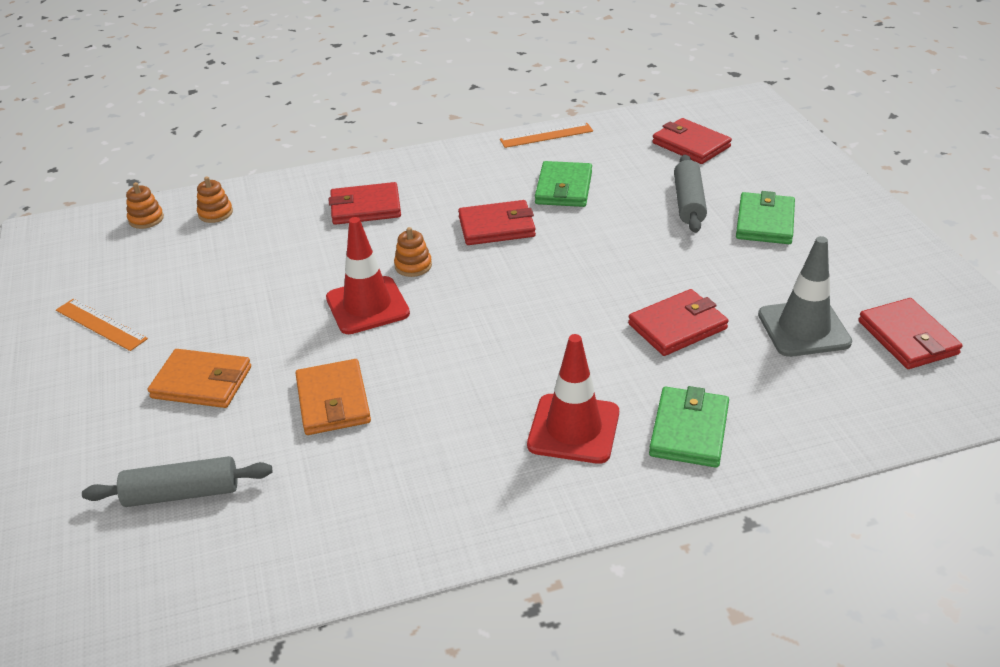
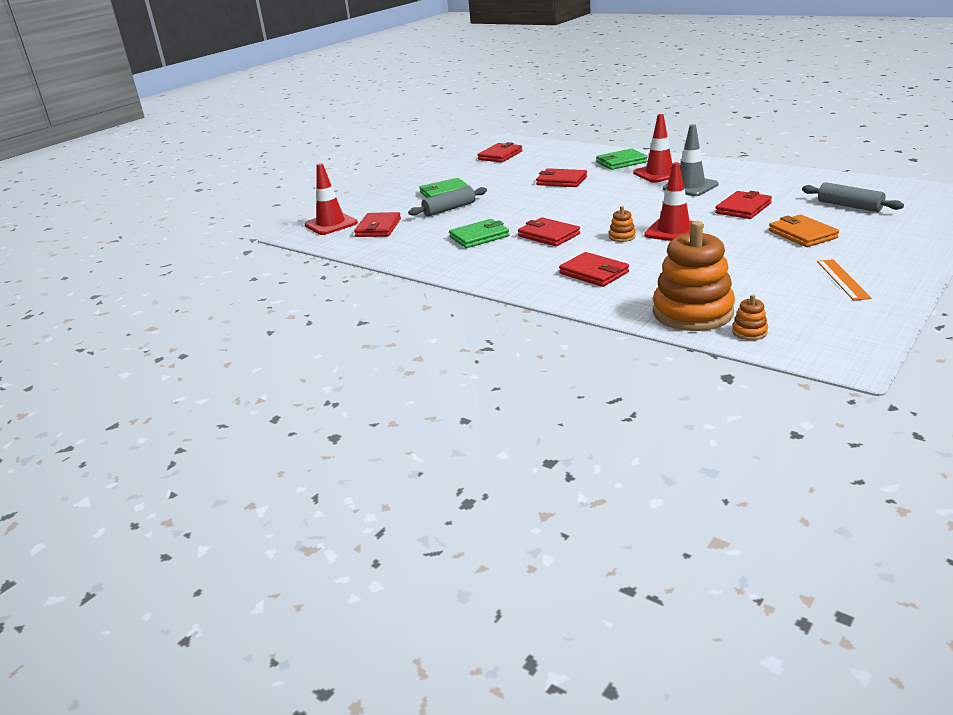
camera: 125 degrees left, 10 degrees down
orange stacking toy [197,176,233,223] -> orange stacking toy [653,221,735,331], size x2.45
orange wallet [295,359,371,435] -> red wallet [715,191,772,219]
orange ruler [500,123,593,148] -> none
grey traffic cone [758,236,852,357] -> grey traffic cone moved to [663,124,719,196]
none -> red traffic cone [304,163,358,235]

